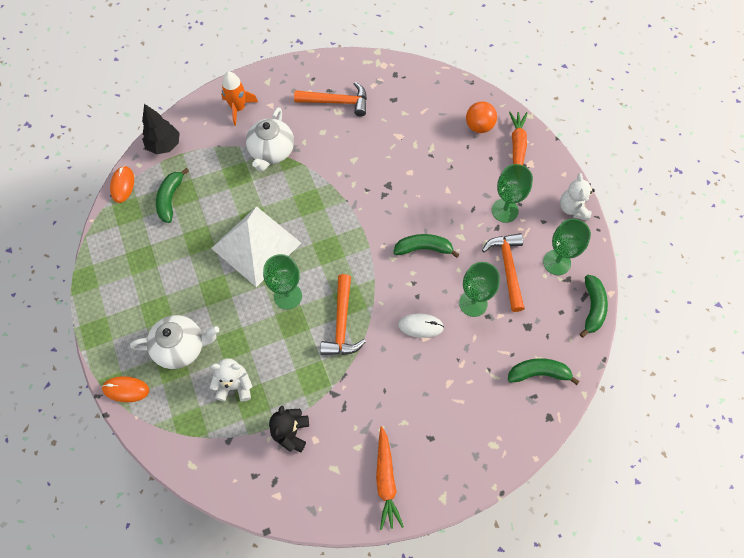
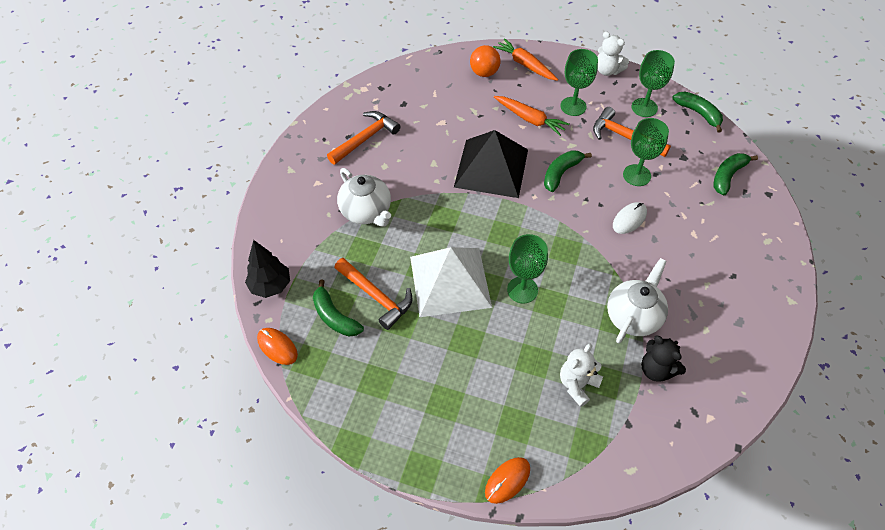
camera: 50 degrees left, 10 degrees down
white teapot [130,315,219,369] -> white teapot moved to [607,258,668,343]
orange rocket [221,72,258,126] -> none
orange hammer [320,274,366,355] -> orange hammer moved to [334,258,413,330]
orange carrot [376,426,404,530] -> orange carrot moved to [494,96,570,136]
none -> black pyramid [454,130,528,198]

